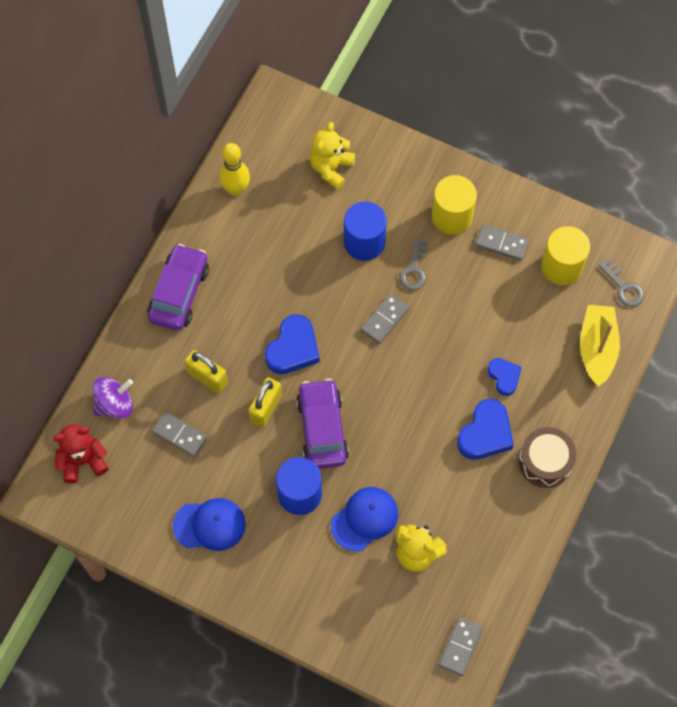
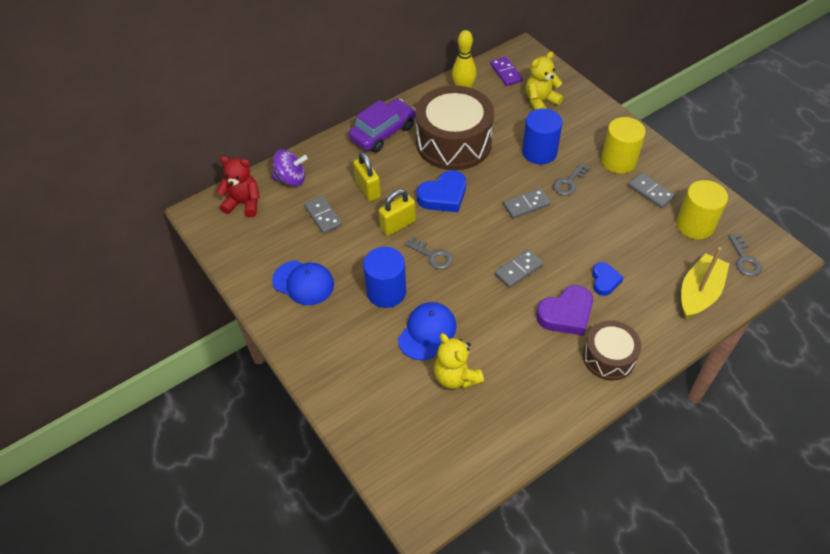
camera: 30 degrees right, 15 degrees down
purple car [296,379,349,469] -> grey key [405,237,453,269]
blue cap [331,487,398,551] -> blue cap turned 45 degrees counterclockwise [398,302,456,360]
grey domino [439,617,483,676] -> grey domino moved to [495,249,543,288]
blue heart [457,399,514,460] -> purple heart [536,285,593,336]
none -> brown drum [415,85,494,170]
none -> purple domino [490,57,523,86]

